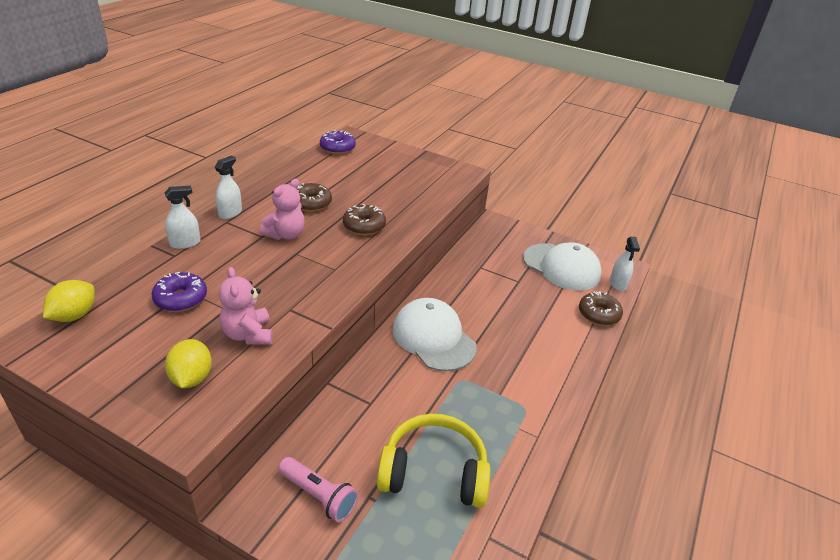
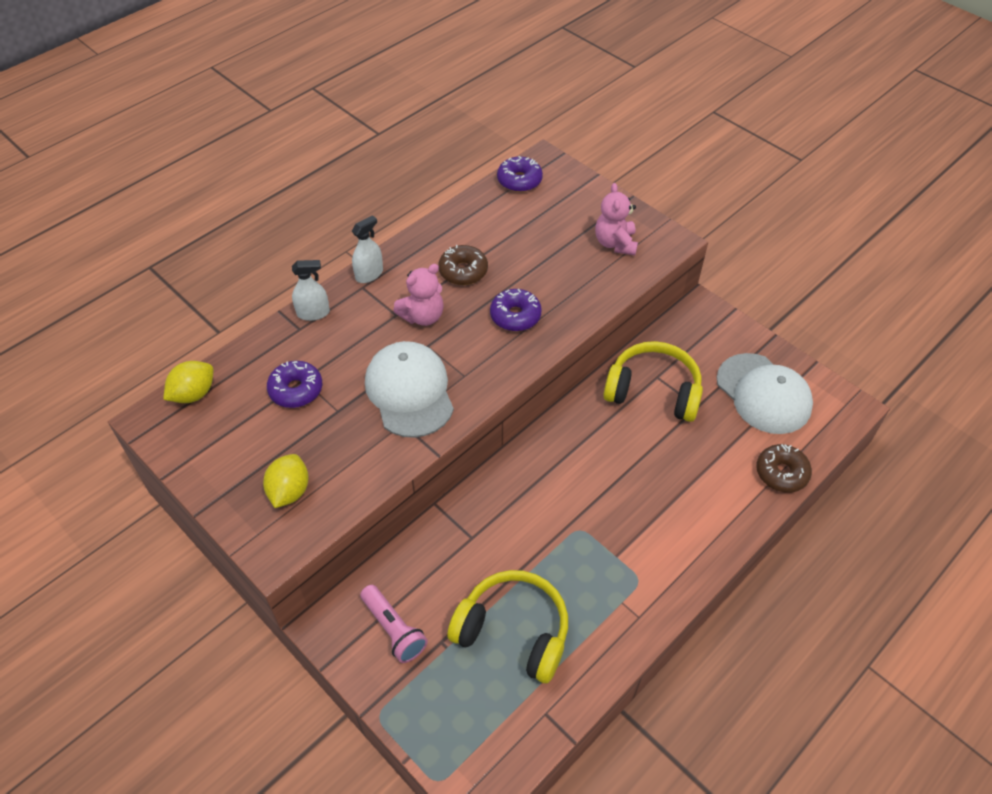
camera: 20 degrees right, 15 degrees up
pink teddy bear [219,267,273,345] -> pink teddy bear moved to [595,183,638,255]
brown donut [343,204,386,235] -> purple donut [490,289,542,331]
white cap [393,298,477,371] -> white cap moved to [365,341,454,438]
white spray bottle [610,237,640,291] -> none
none -> yellow headphones [604,341,703,422]

